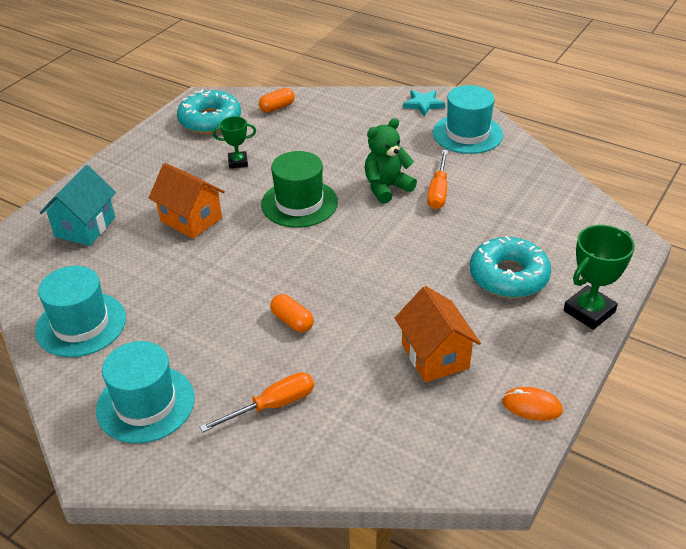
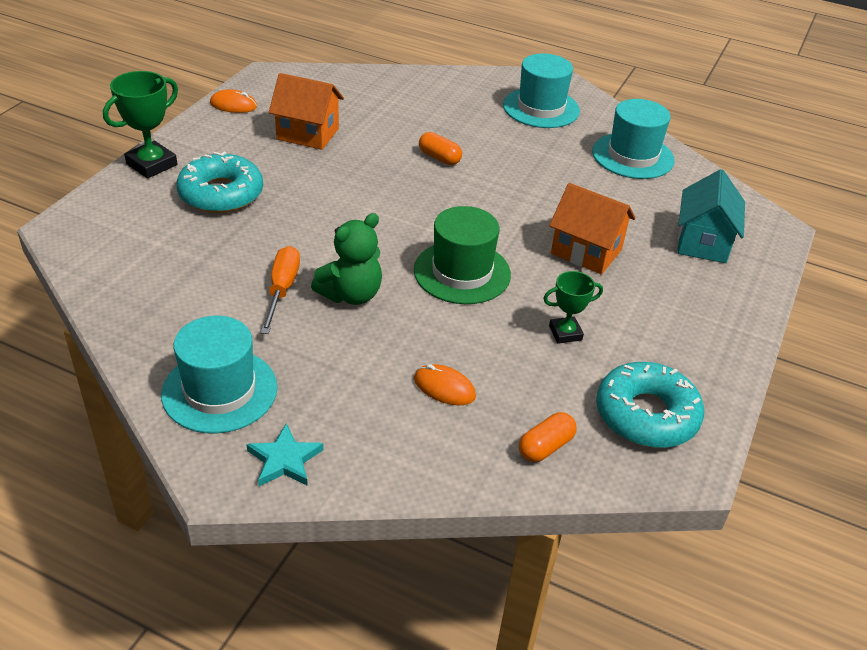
camera: 170 degrees right, 0 degrees up
orange screwdriver [200,372,314,432] -> none
orange house [395,286,481,382] -> orange house turned 45 degrees counterclockwise [269,73,344,150]
none -> orange mouse [414,364,476,405]

